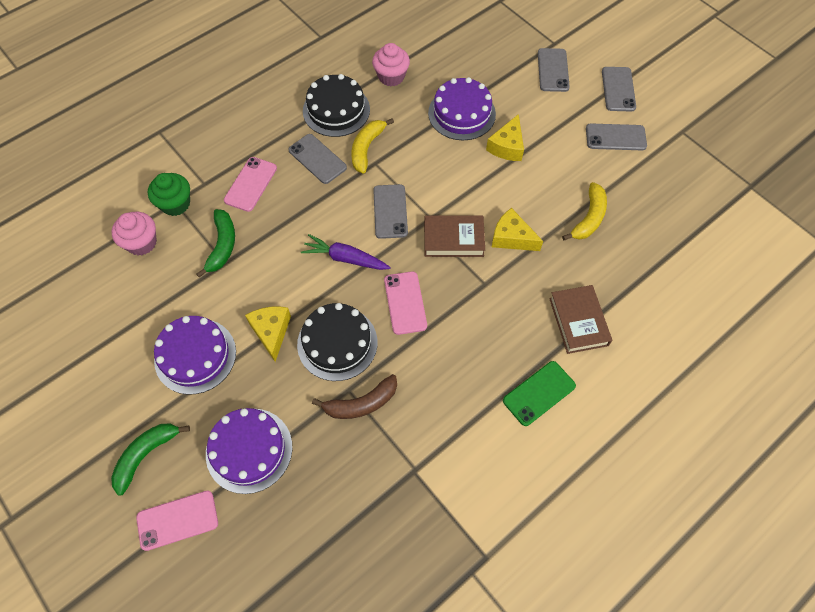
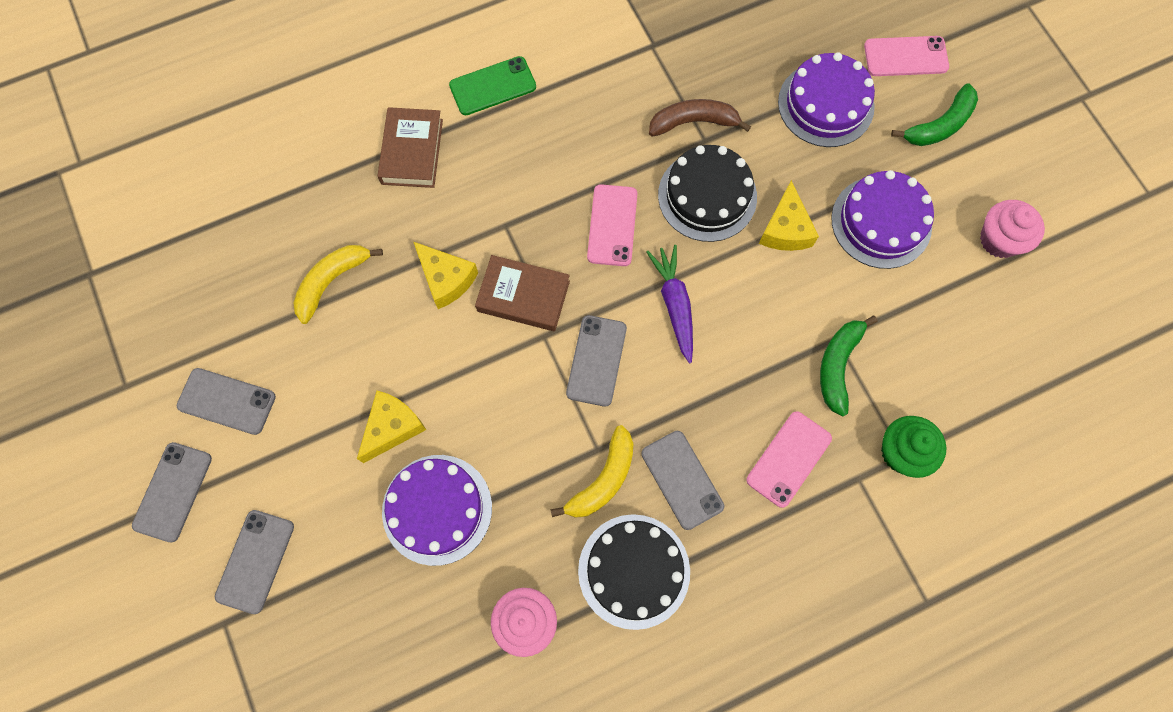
camera: 165 degrees left, 10 degrees up
pink cupcake [111,212,157,255] -> pink cupcake moved to [980,200,1045,258]
purple carrot [301,234,391,270] -> purple carrot turned 135 degrees counterclockwise [646,245,693,363]

